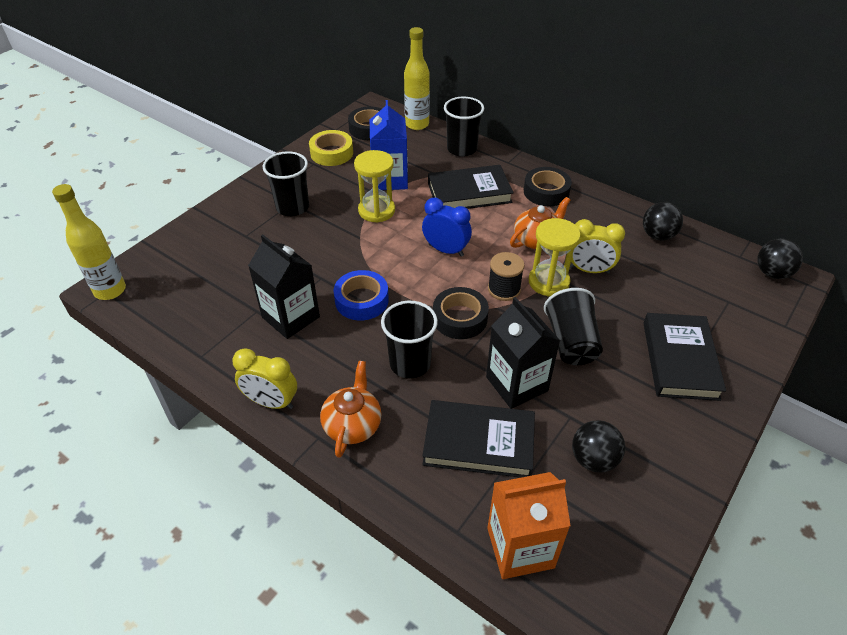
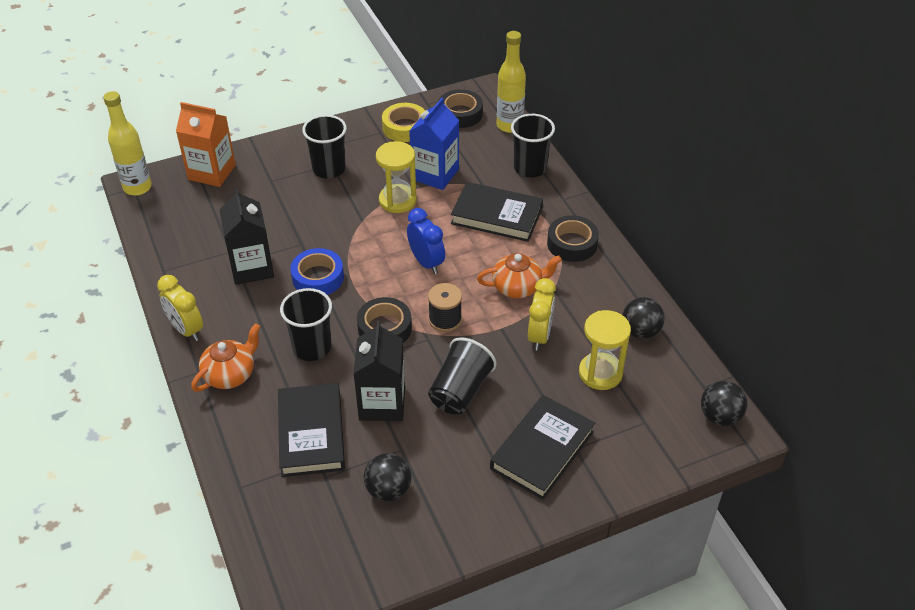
camera: 30 degrees right, 0 degrees up
black book [422,400,535,478] -> black book turned 45 degrees clockwise [278,383,345,477]
orange carton [487,472,571,579] -> orange carton moved to [176,102,236,187]
yellow hourglass [529,218,581,296] -> yellow hourglass moved to [579,310,631,390]
yellow clock [570,219,625,274] -> yellow clock turned 120 degrees counterclockwise [528,278,556,351]

